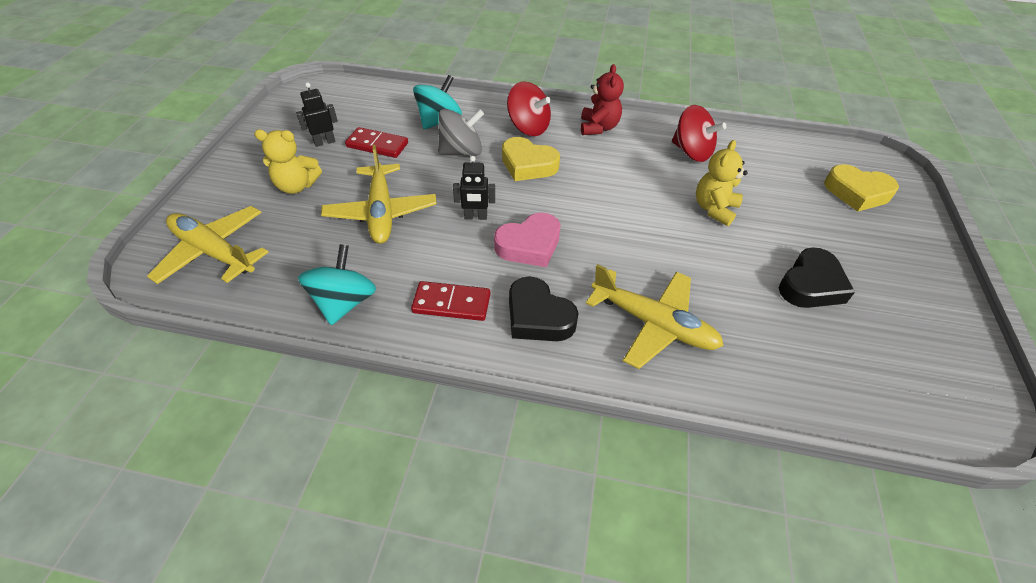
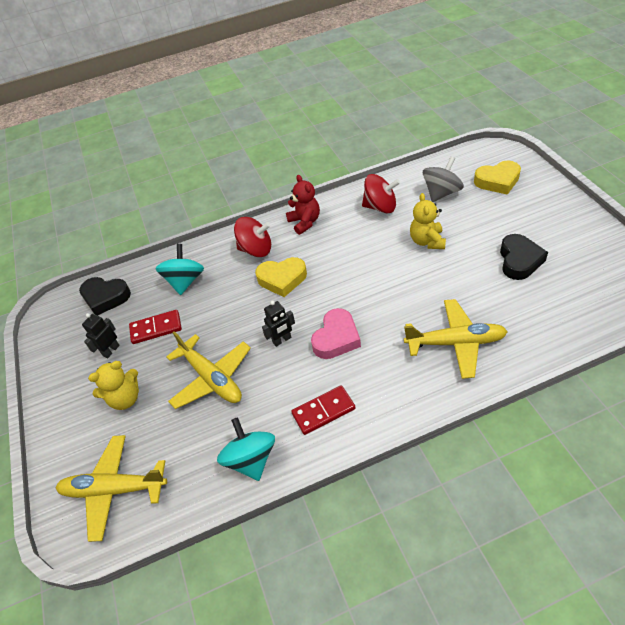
camera: 25 degrees left, 0 degrees up
grey spinning top [438,109,484,156] -> grey spinning top moved to [423,157,464,202]
black heart [509,276,579,341] -> black heart moved to [79,277,131,316]

